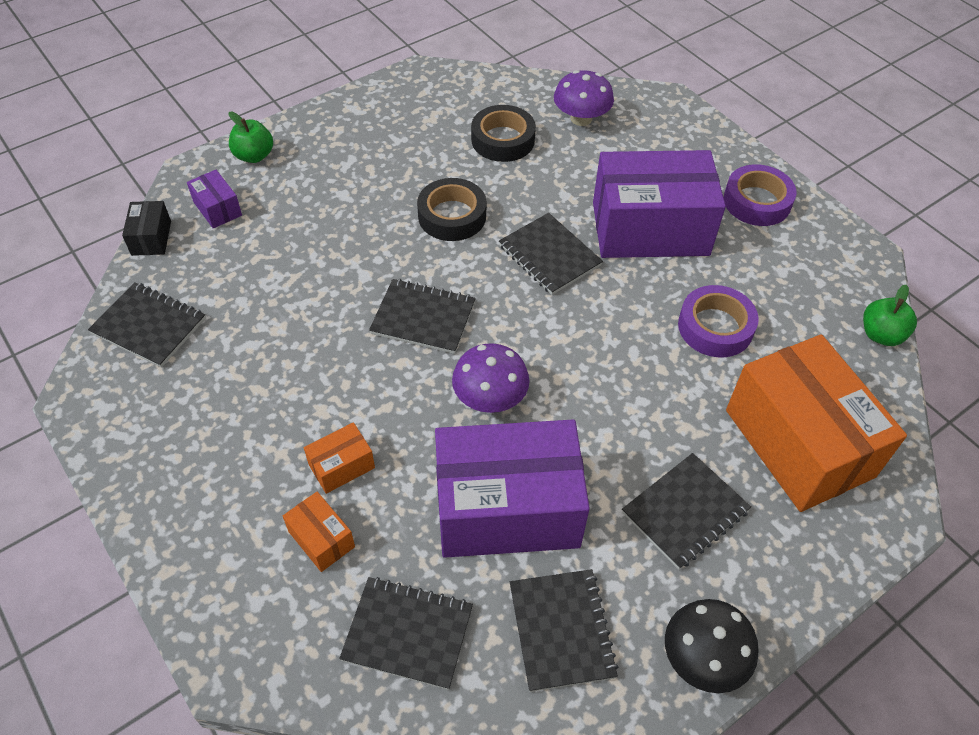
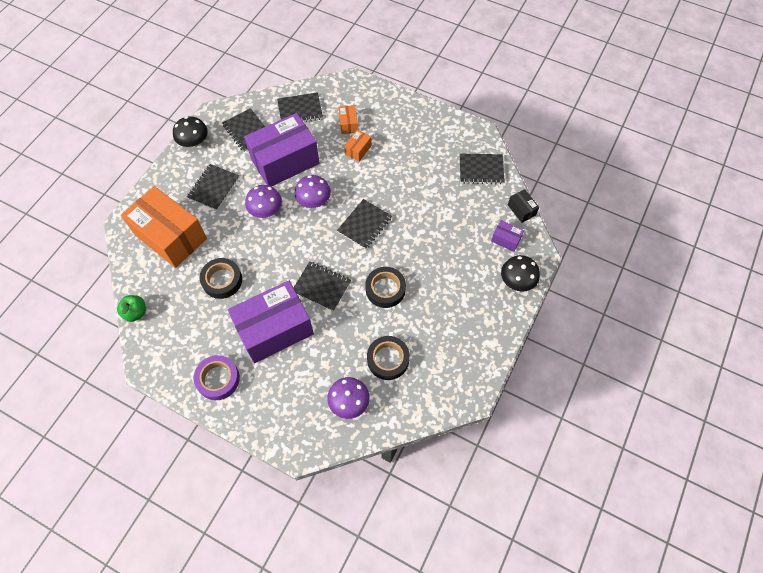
camera: 155 degrees right, 10 degrees up
green apple [228,112,273,163] -> black mushroom [501,255,540,292]
orange box [283,492,355,572] -> orange box turned 60 degrees clockwise [339,105,358,134]
black notebook [369,279,476,354] -> black notebook turned 45 degrees counterclockwise [337,199,392,249]
purple tape [678,285,759,357] -> black tape [199,258,242,299]
none -> purple mushroom [245,185,282,218]

